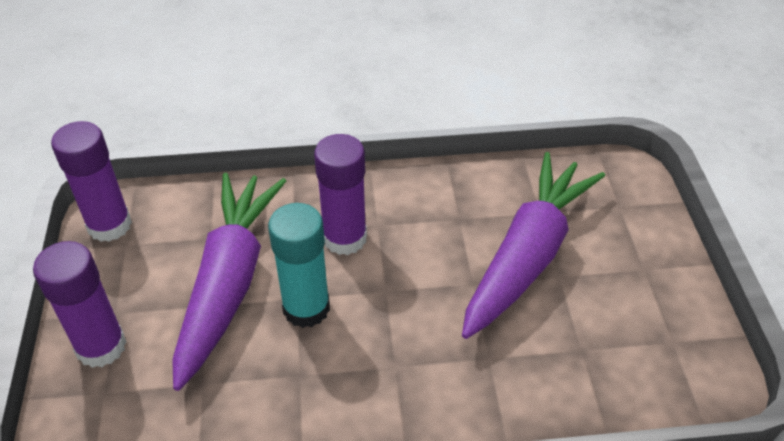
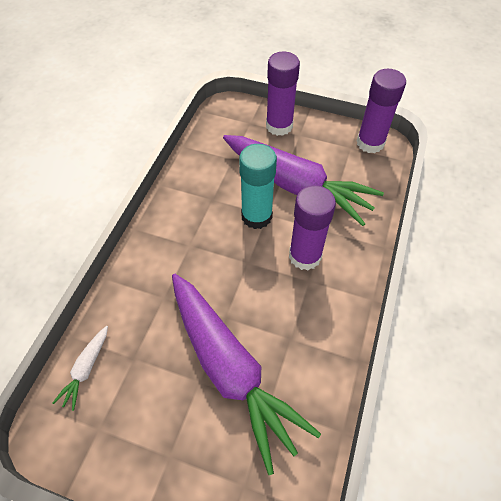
camera: 115 degrees right, 10 degrees up
none -> white carrot [53,326,108,411]

